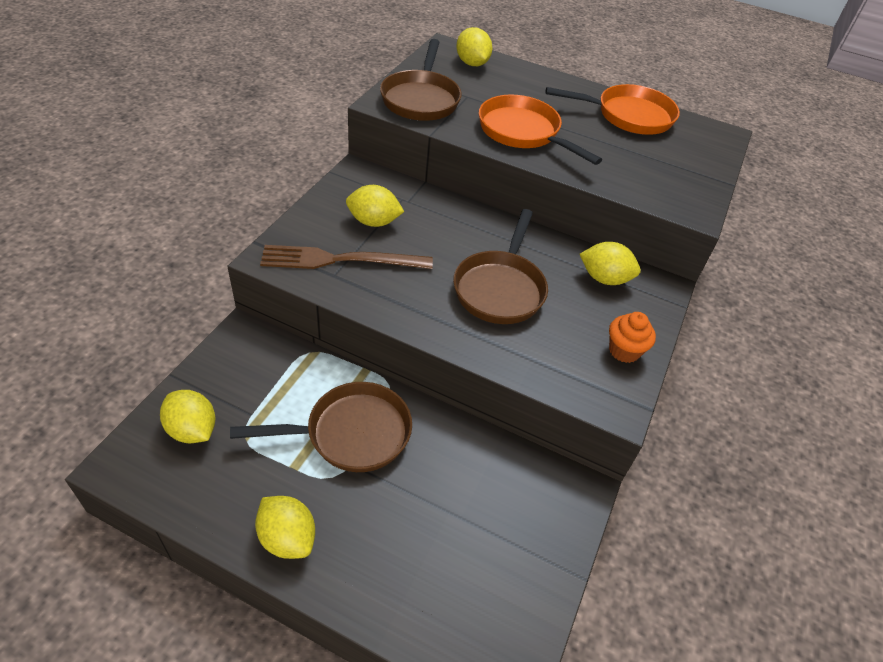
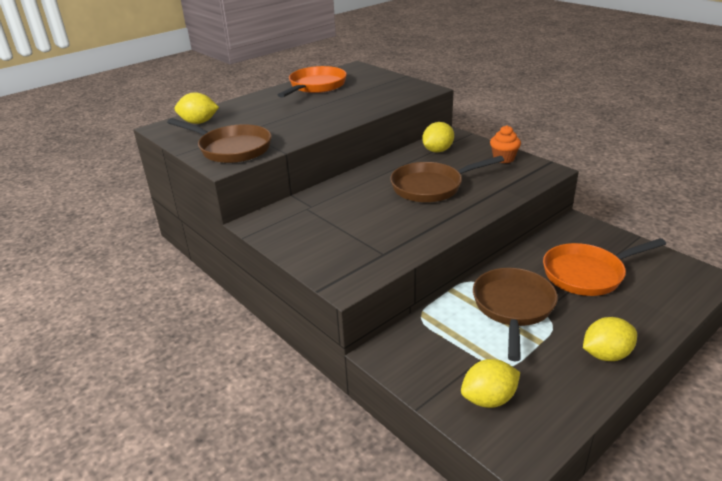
camera: 60 degrees left, 15 degrees down
brown fork [260,245,433,269] -> none
yellow lemon [346,185,405,227] -> none
brown pan [453,209,548,324] -> brown pan turned 120 degrees clockwise [390,156,504,203]
orange pan [479,95,602,165] -> orange pan moved to [543,238,666,296]

